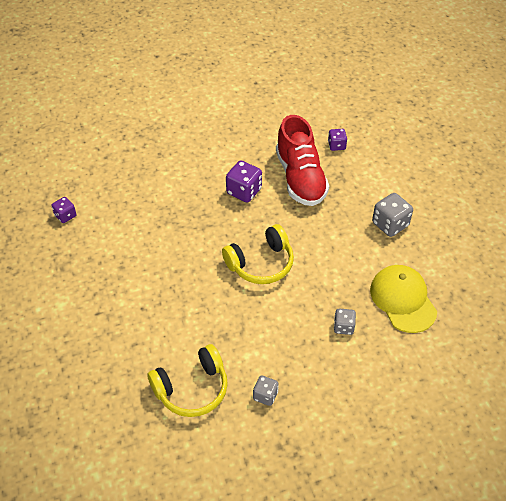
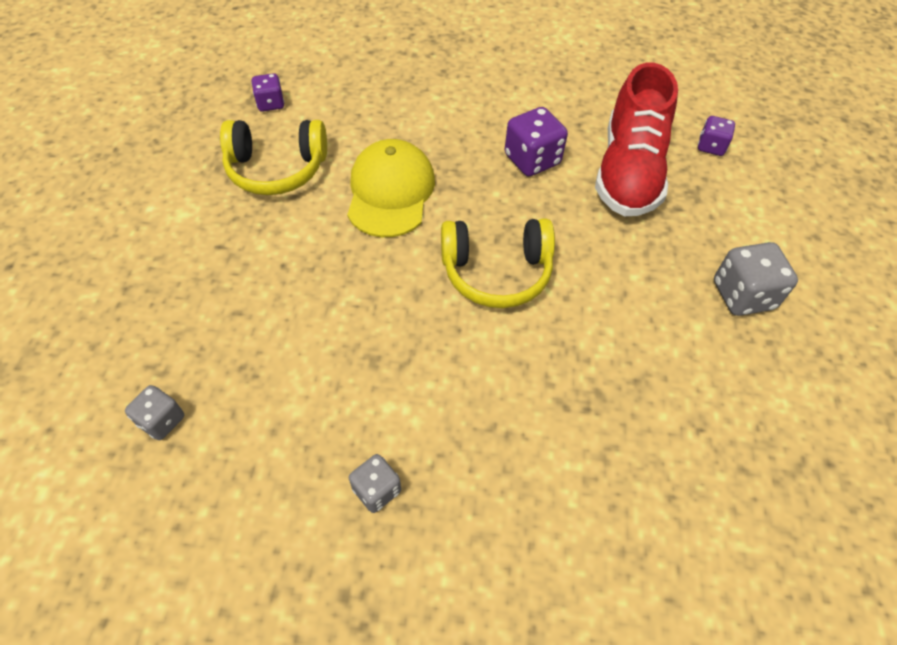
camera: 25 degrees right, 5 degrees up
yellow headphones [147,344,228,417] -> yellow headphones moved to [220,120,327,195]
grey dice [334,308,356,335] -> grey dice moved to [125,385,184,440]
yellow cap [370,265,437,333] -> yellow cap moved to [347,139,435,237]

